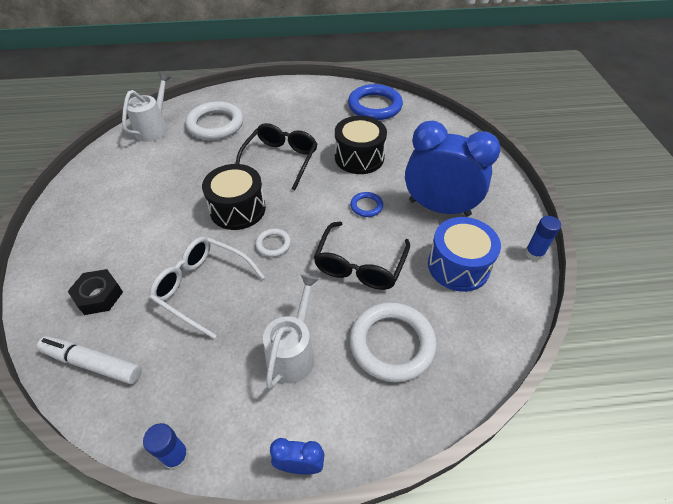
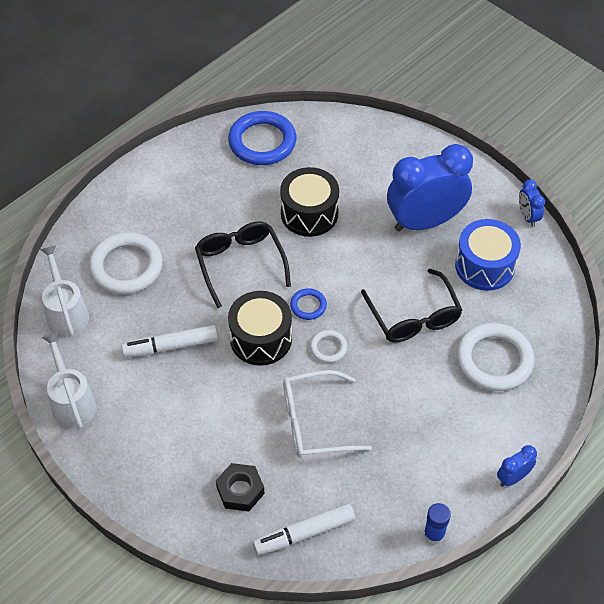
camera: 40 degrees left, 5 degrees up
white watering can [263,274,319,389] -> white watering can moved to [41,332,96,429]
blue ring [350,192,383,217] -> blue ring moved to [290,288,327,320]
blue glue stick [525,216,561,261] -> blue clock [519,179,545,227]
none -> white marker [122,325,218,358]

